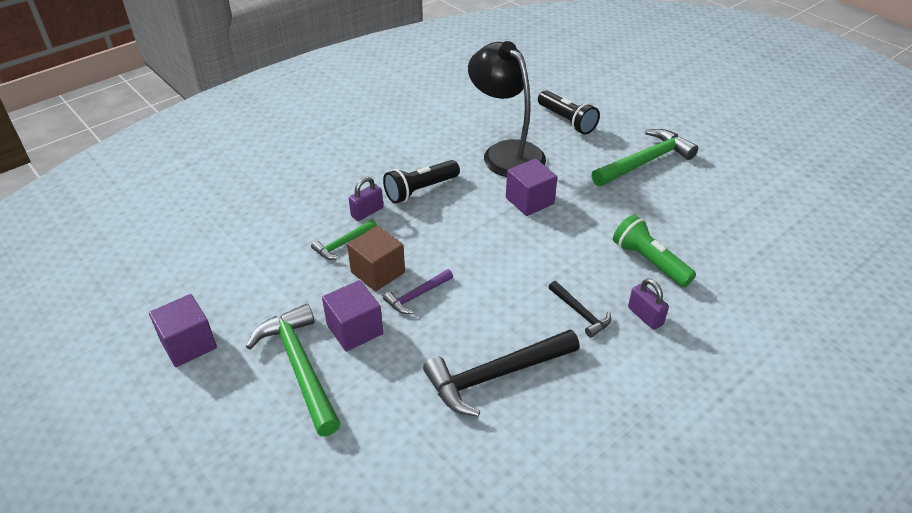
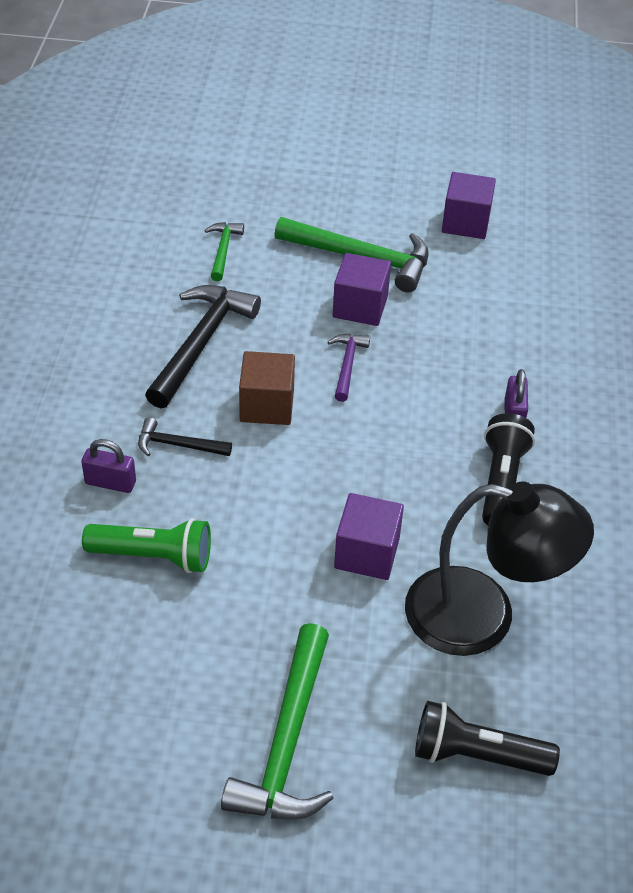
camera: 135 degrees right, 5 degrees up
green hammer [311,219,377,260] -> green hammer moved to [204,222,244,281]
brown cube [347,226,405,291] -> brown cube moved to [239,351,295,425]

